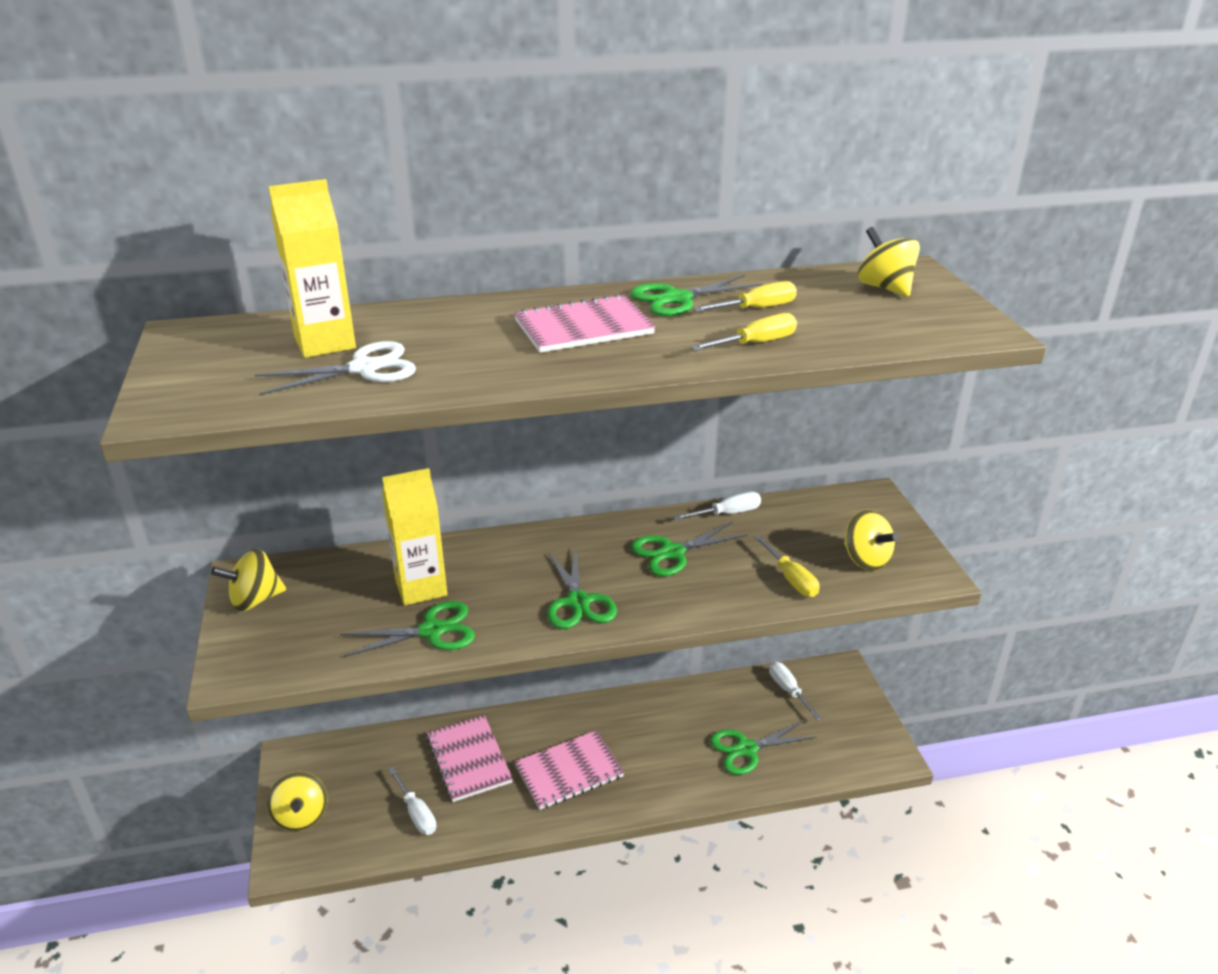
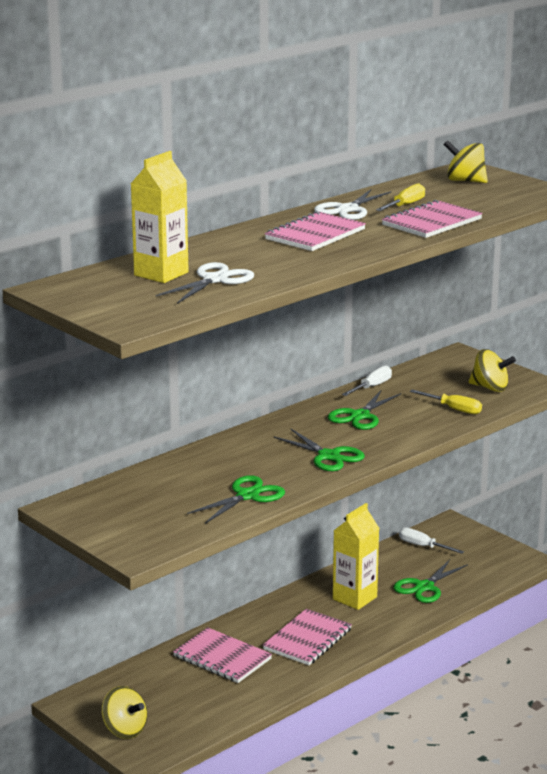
camera: 30 degrees left, 10 degrees down
yellow spinning top [211,549,286,611] -> none
yellow carton [382,468,447,605] -> yellow carton moved to [333,503,379,610]
white screwdriver [388,767,436,835] -> none
green scissors [631,275,762,316] -> white scissors [314,189,392,220]
yellow screwdriver [691,313,797,351] -> pink notebook [382,200,483,238]

